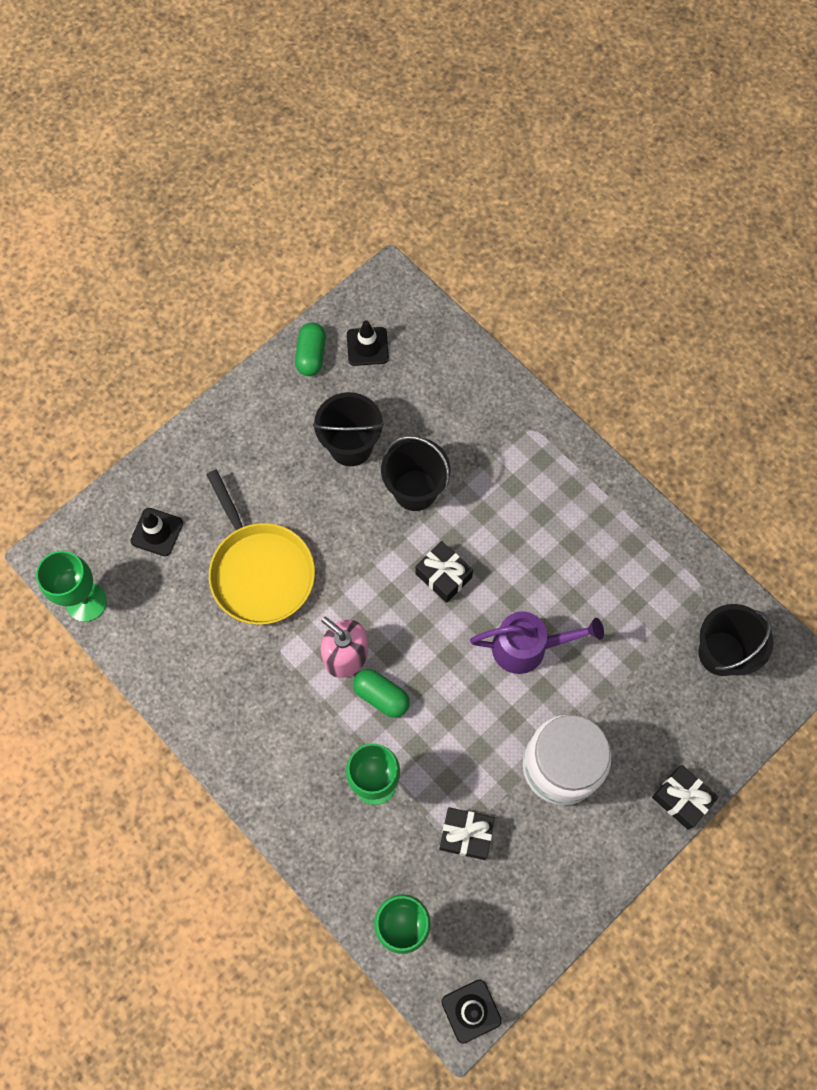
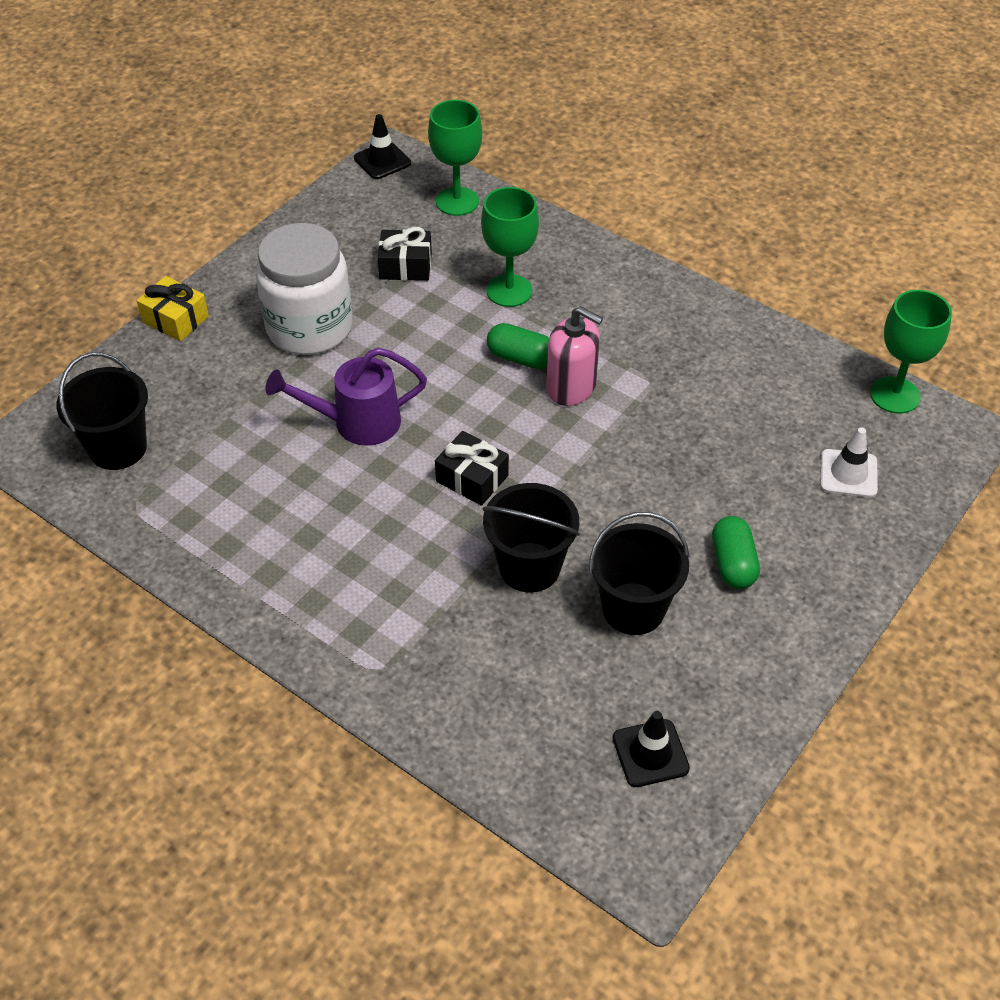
camera: 170 degrees right, 20 degrees down
black traffic cone [130,508,183,556] -> white traffic cone [820,427,878,498]
yellow pan [206,470,315,625] -> none
green capsule [295,323,326,376] -> green capsule moved to [712,516,760,589]
black gift [652,765,719,829] -> yellow gift [136,276,209,341]

